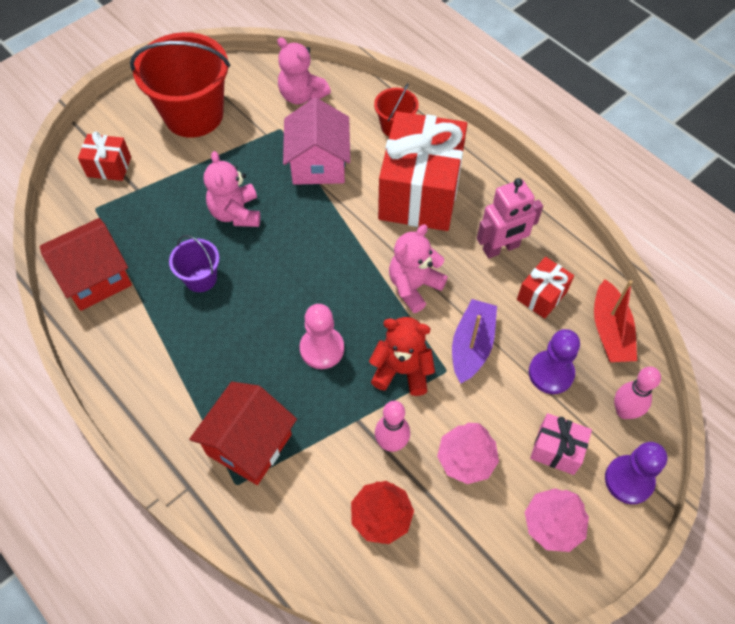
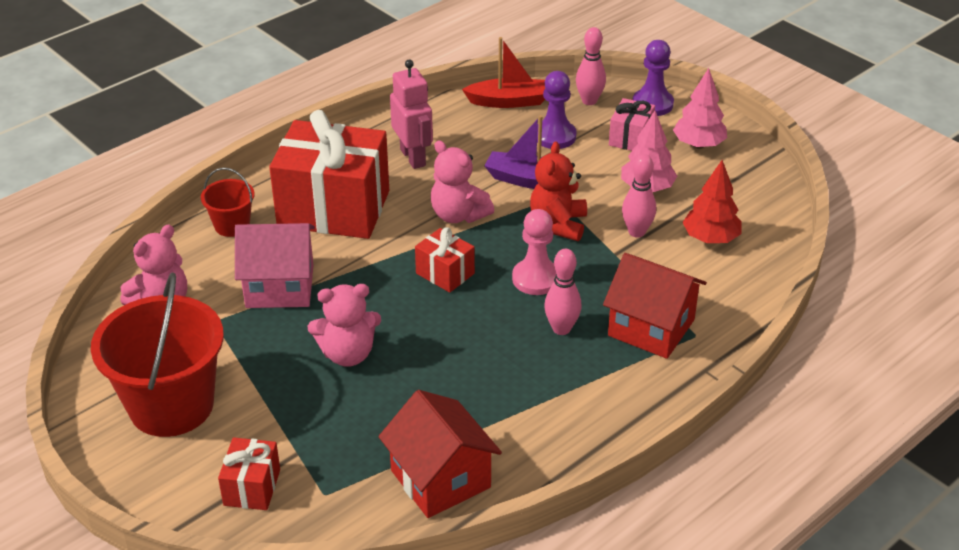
camera: 90 degrees left, 20 degrees down
purple bucket [169,235,220,292] -> none
red gift [517,257,574,319] -> red gift moved to [415,227,475,293]
none -> pink bowling pin [544,249,581,335]

